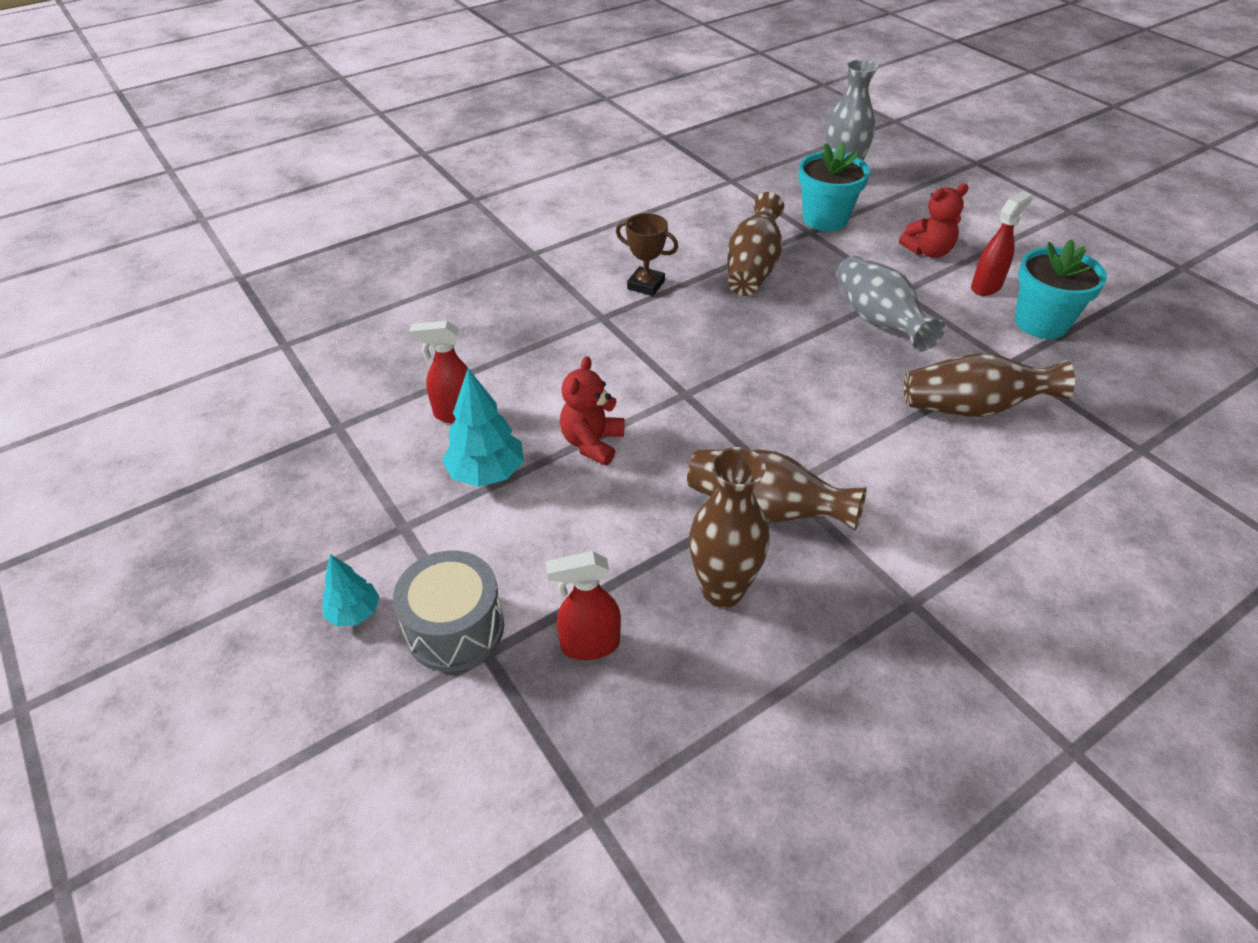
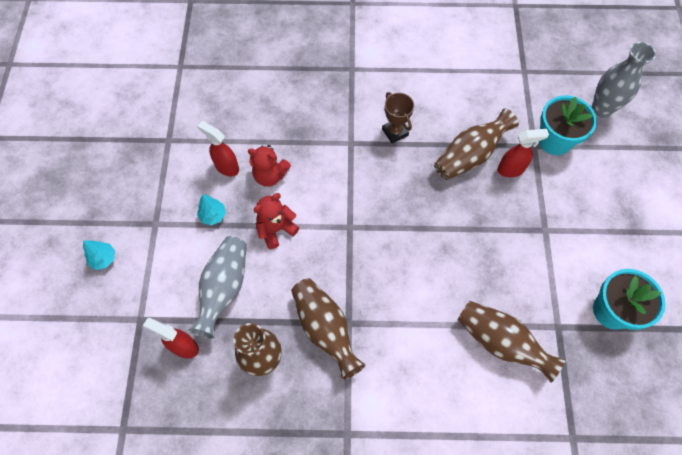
camera: 35 degrees right, 20 degrees up
grey drum [393,551,504,672] -> none
turquoise tree [442,369,524,487] -> turquoise tree [197,194,226,225], size x0.61
grey vase [836,256,945,352] -> grey vase moved to [188,236,247,339]
red teddy bear [899,184,969,258] -> red teddy bear moved to [248,145,291,187]
red spray bottle [971,191,1033,296] -> red spray bottle moved to [497,129,549,177]

